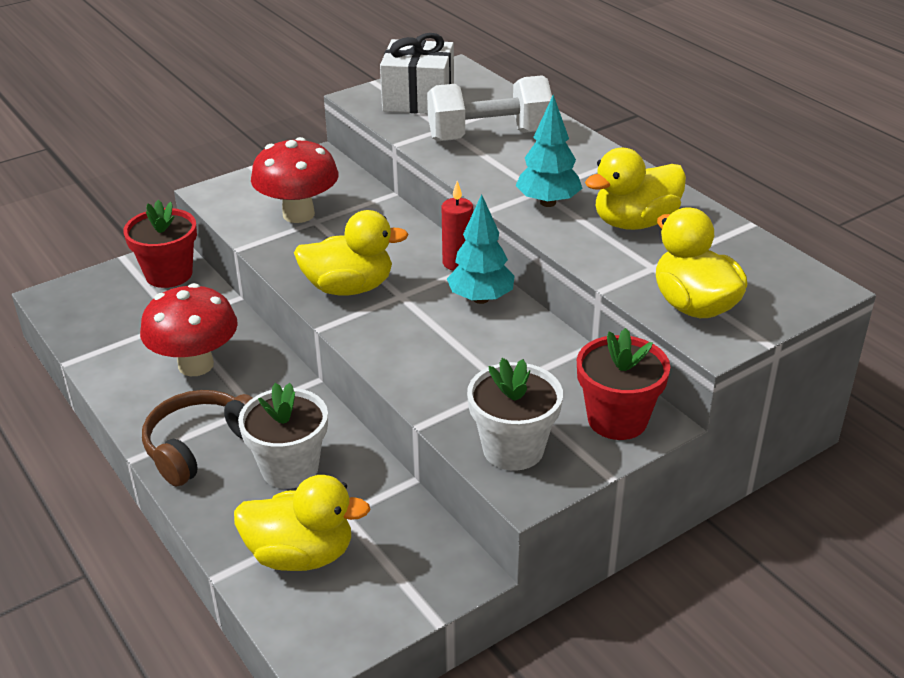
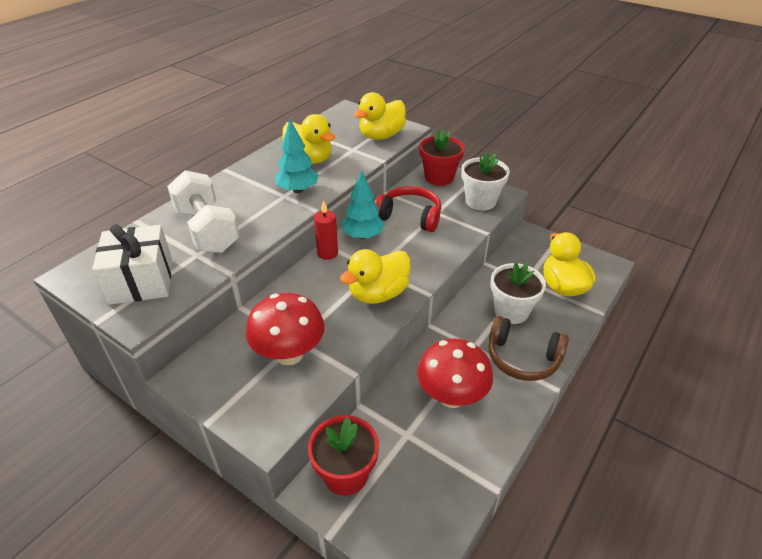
camera: 110 degrees left, 5 degrees up
yellow duck [294,210,409,296] -> yellow duck turned 105 degrees counterclockwise [340,249,410,304]
none -> red headphones [375,186,441,232]

